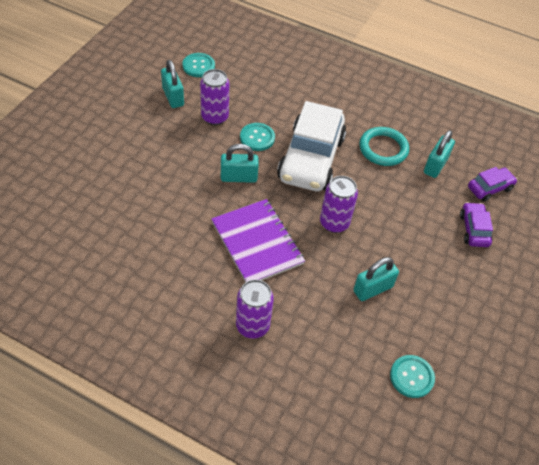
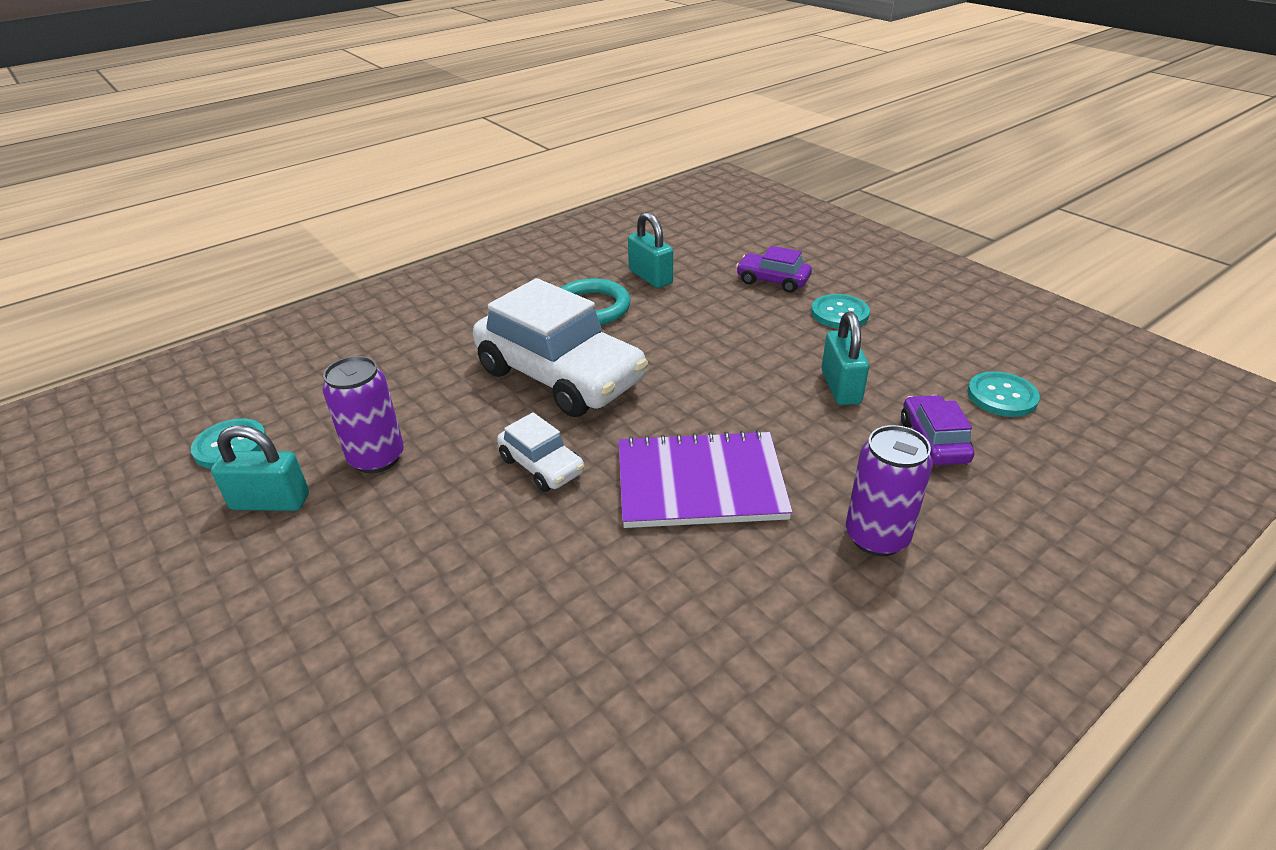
camera: 60 degrees left, 15 degrees down
turquoise padlock [221,144,259,183] -> white car [497,412,584,492]
turquoise button [240,123,275,151] -> turquoise button moved to [811,294,870,329]
purple can [320,176,358,233] -> none
purple car [468,167,517,202] -> purple car moved to [901,395,974,465]

